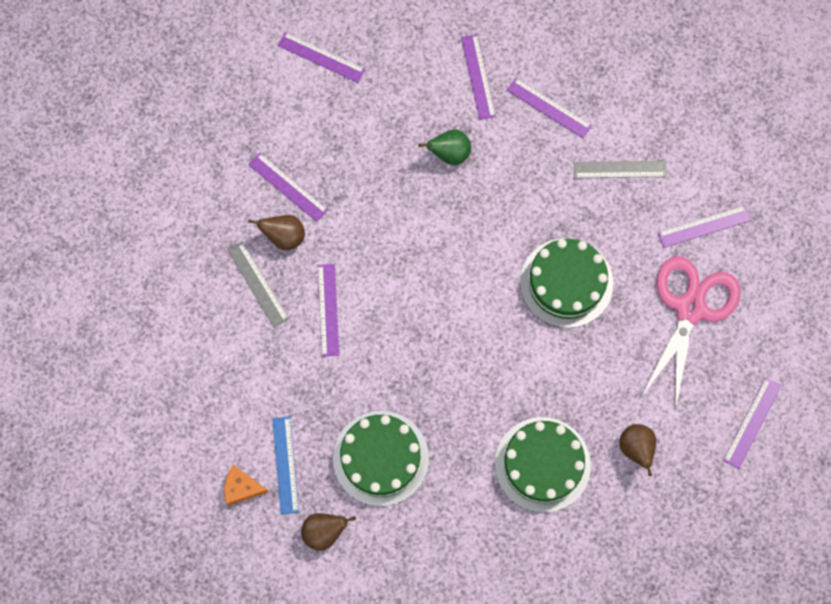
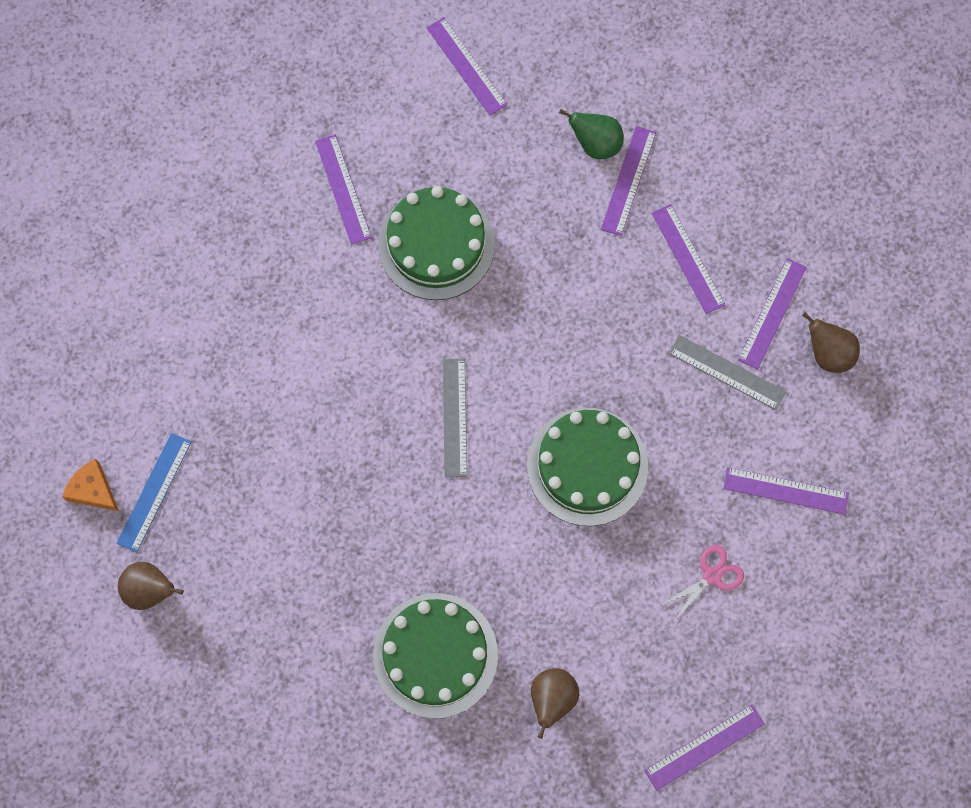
camera: 30 degrees right, 0 degrees up
grey ruler [228,242,289,328] -> grey ruler moved to [443,359,467,477]
brown pear [248,215,305,250] -> brown pear moved to [802,312,860,373]
purple ruler [318,264,339,357] -> purple ruler moved to [738,258,807,369]
green cake [333,411,429,506] -> green cake moved to [378,186,495,300]
green pear [419,130,471,165] -> green pear moved to [559,109,624,159]
pink scissors [641,256,741,411] -> pink scissors [662,545,744,621], size x0.43

